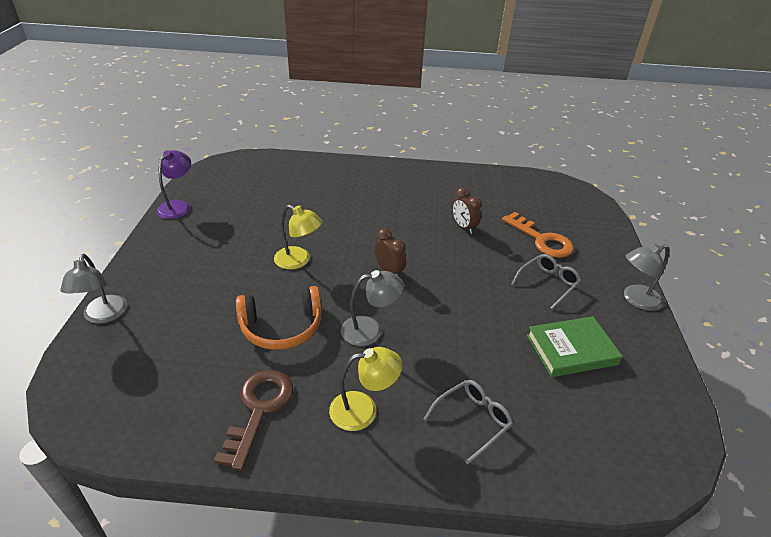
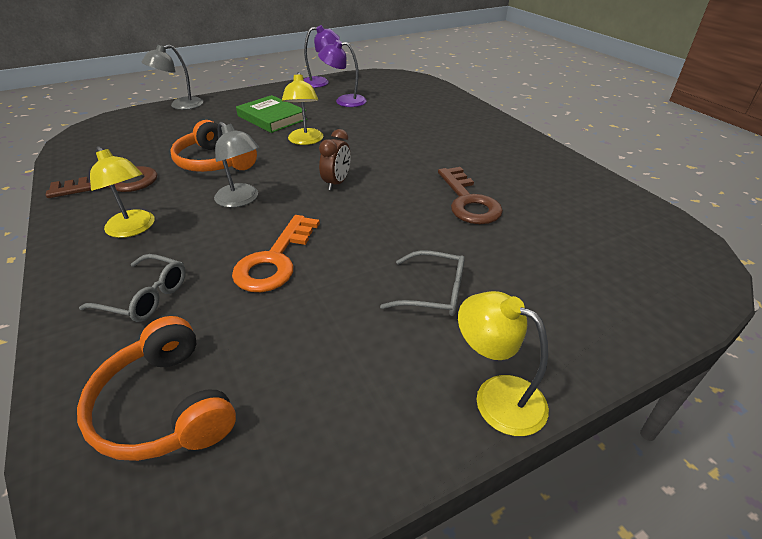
camera: 60 degrees right, 0 degrees up
brown clock [452,187,482,234] -> brown key [438,167,503,224]
orange key [502,212,574,258] -> orange key moved to [232,215,320,292]
green book [527,316,623,377] -> green book moved to [236,95,307,133]
grey lamp [624,244,669,311] -> yellow lamp [458,291,549,436]
none -> orange headphones [77,316,236,461]
none -> purple lamp [318,40,367,107]

